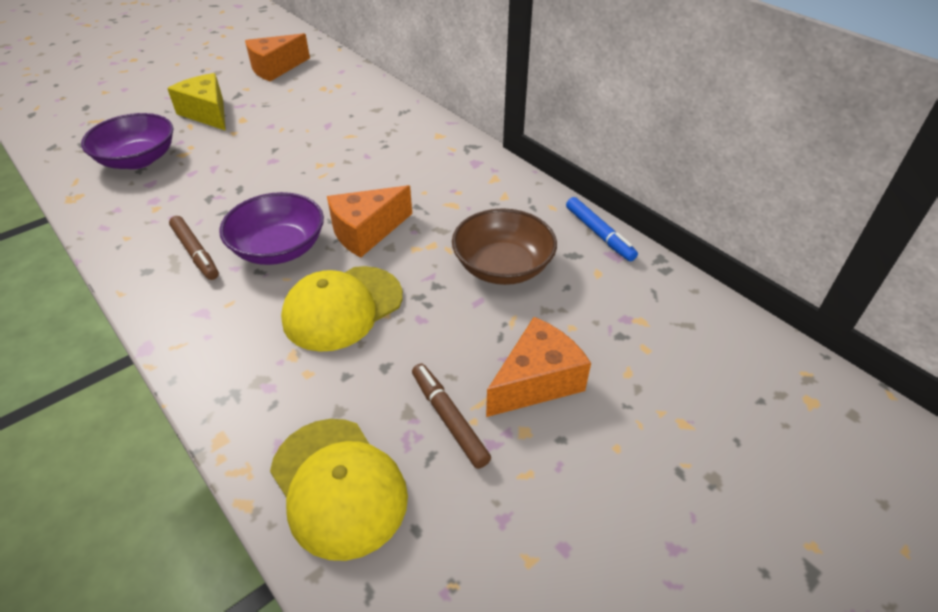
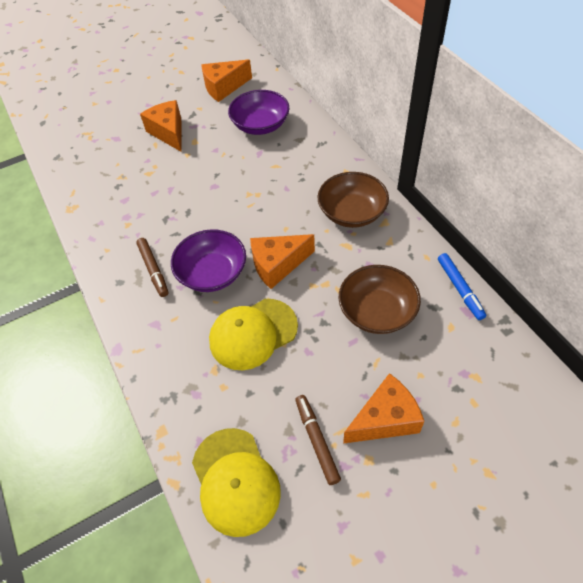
camera: 15 degrees right, 10 degrees up
purple bowl [81,113,173,169] -> purple bowl moved to [228,90,289,135]
yellow cheese [167,73,226,131] -> orange cheese [140,100,181,152]
none -> brown bowl [318,172,389,228]

